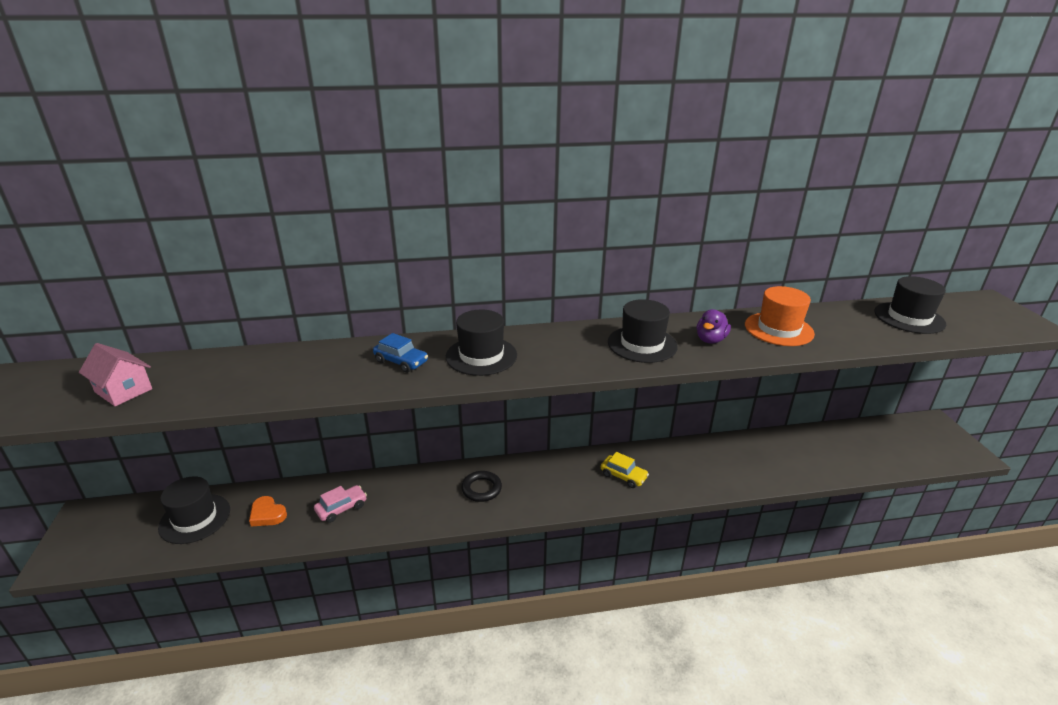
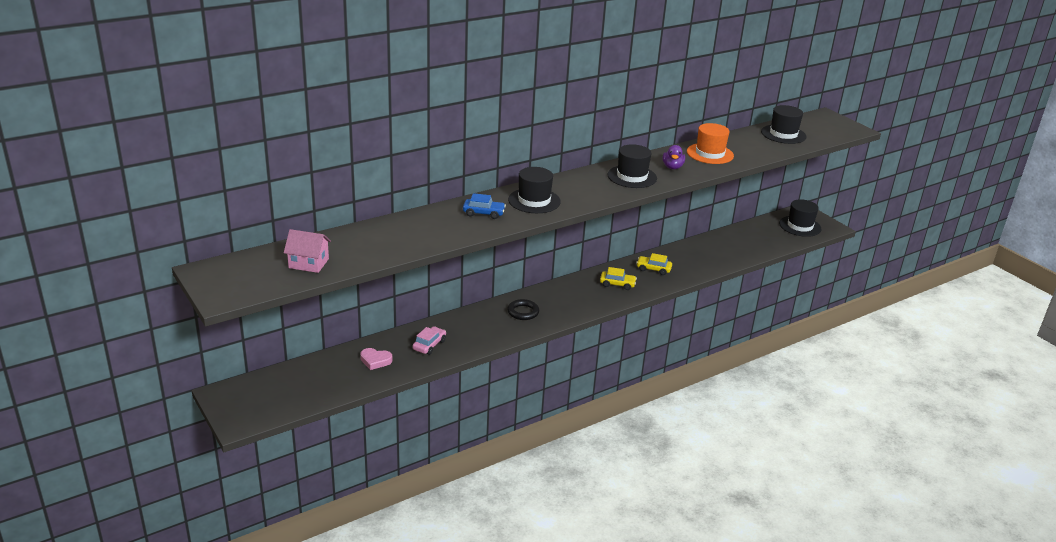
camera: 25 degrees left, 0 degrees up
black hat [158,477,230,544] -> black hat moved to [779,199,821,237]
orange heart [249,496,287,526] -> pink heart [360,348,393,370]
none -> yellow car [636,253,672,275]

